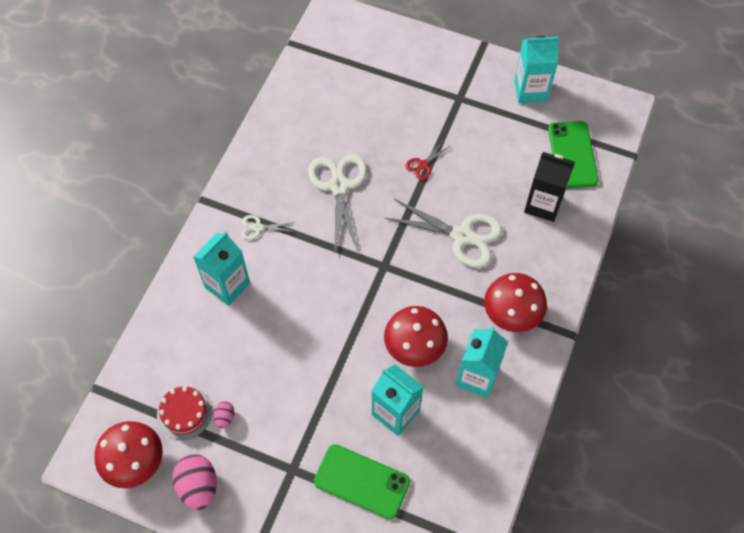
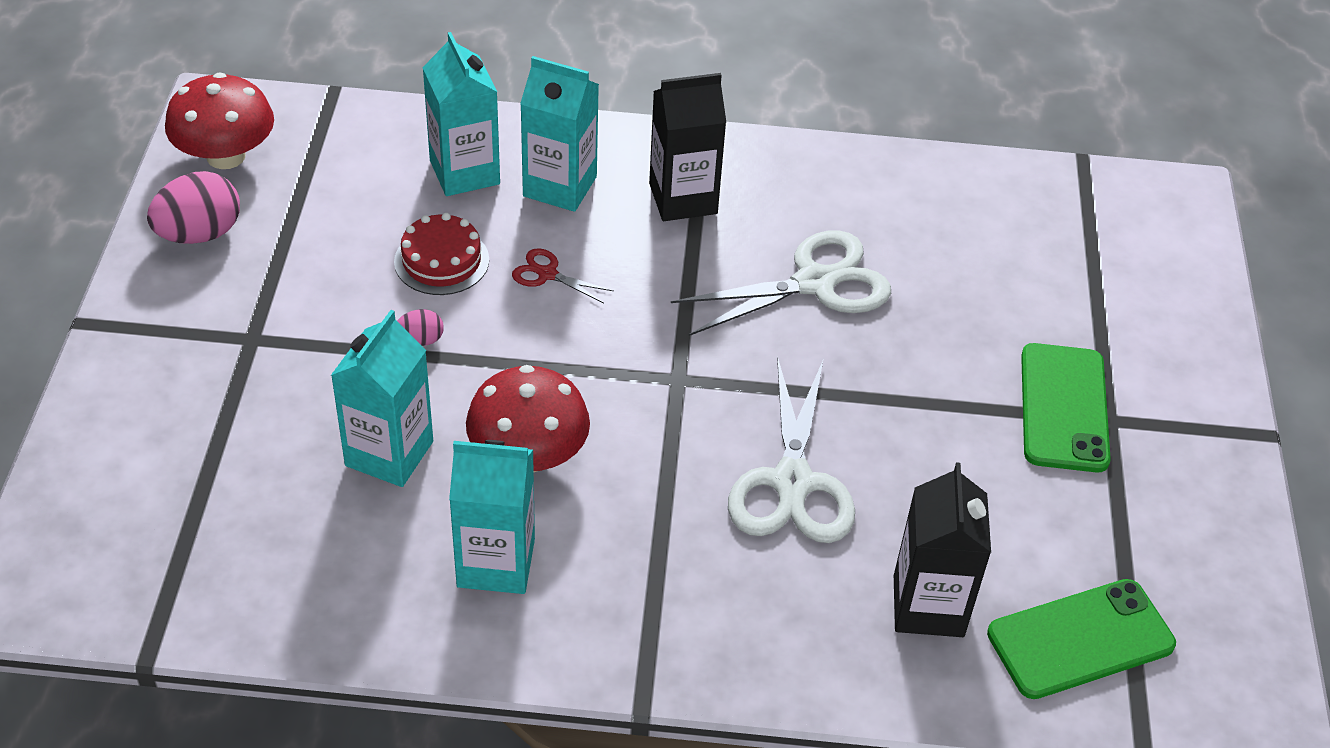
camera: 70 degrees right, 15 degrees down
red cake [157,386,212,440] -> red cake moved to [394,213,489,295]
pink egg [213,401,234,428] -> pink egg moved to [397,309,444,346]
white scissors [241,215,295,240] -> black carton [649,73,726,221]
green phone [314,444,410,519] -> green phone moved to [1021,343,1111,473]
red scissors [405,141,450,180] -> red scissors moved to [512,248,614,303]
red mushroom [484,273,547,332] -> none
turquoise carton [514,36,559,103] -> turquoise carton moved to [422,32,500,196]

